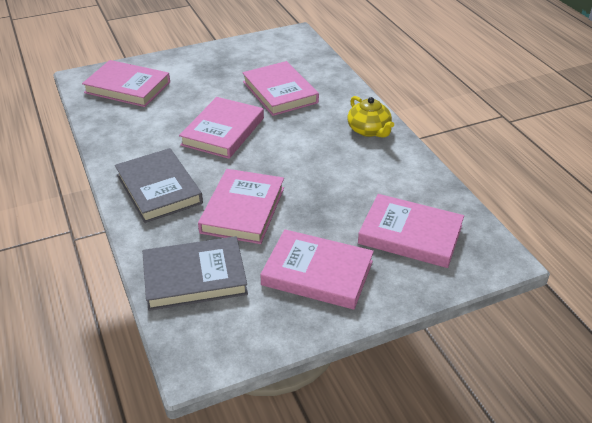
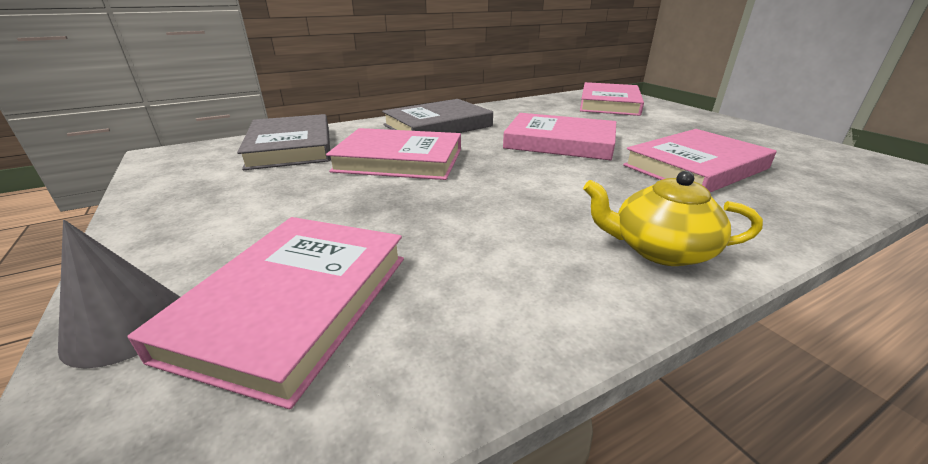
camera: 85 degrees right, 10 degrees down
pink book [260,229,374,309] -> none
yellow teapot [347,96,394,138] -> yellow teapot turned 45 degrees clockwise [583,171,763,266]
none -> grey cone [58,220,180,369]

